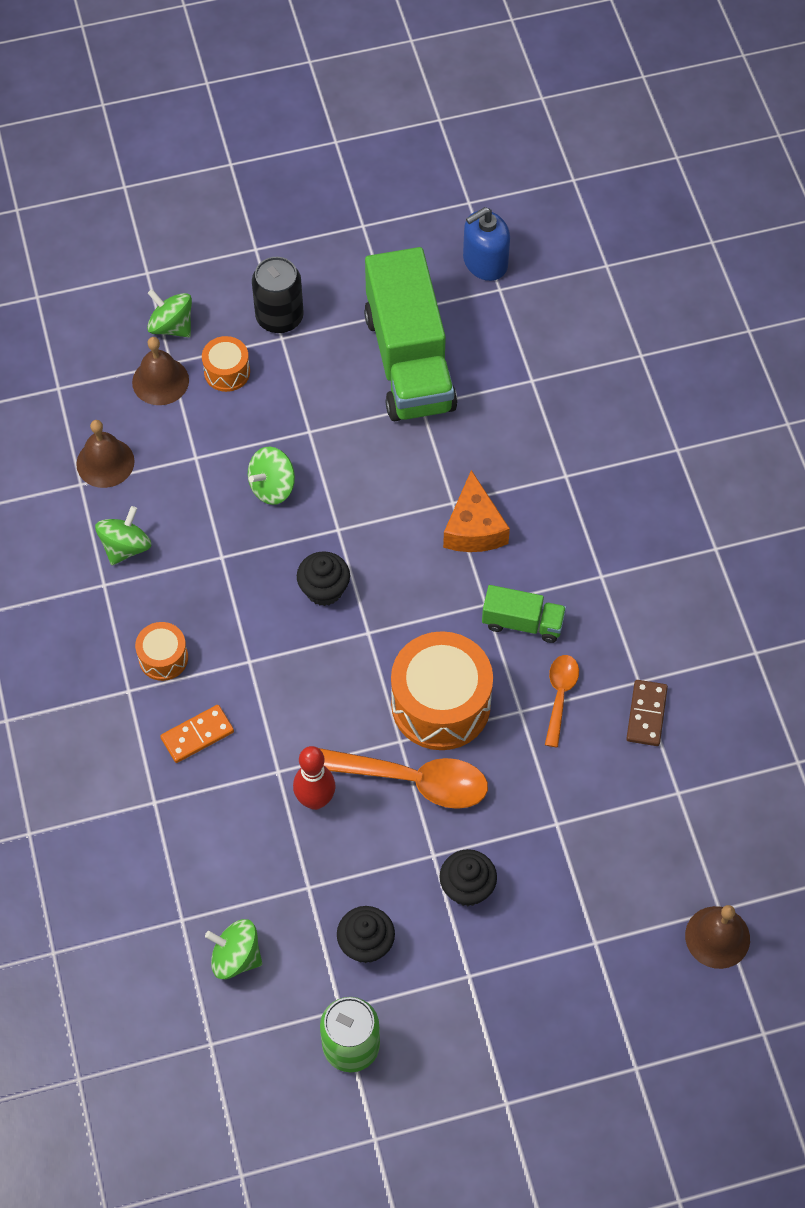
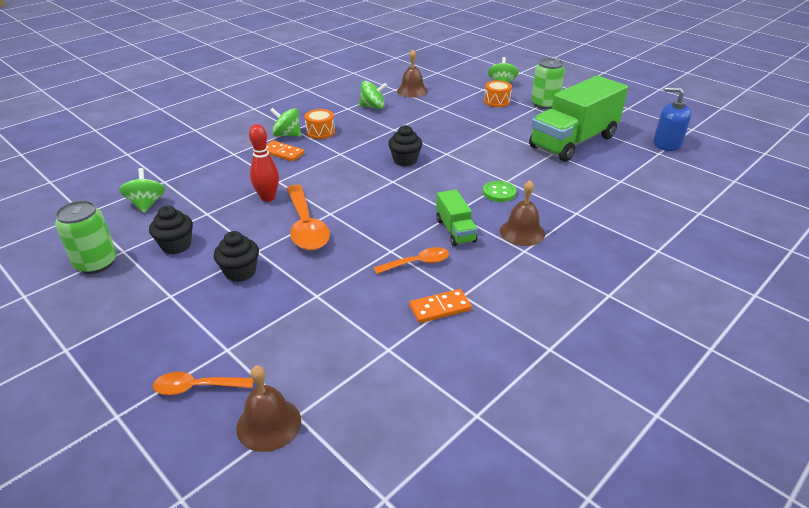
camera: 60 degrees right, 25 degrees down
brown bell [132,337,189,405] -> brown bell moved to [500,180,545,246]
green spinning top [248,447,295,505] -> green spinning top moved to [270,108,301,137]
black can [252,257,304,333] -> green can [531,58,565,109]
orange drum [391,631,493,750] -> none
orange cheese [443,470,510,552] -> green button [483,181,516,202]
brown domino [626,680,668,746] -> orange domino [409,289,472,323]
none -> orange spoon [153,372,254,395]

